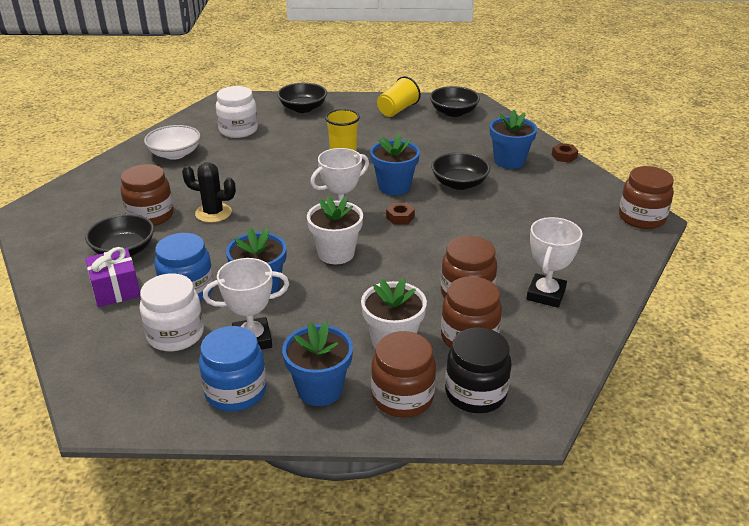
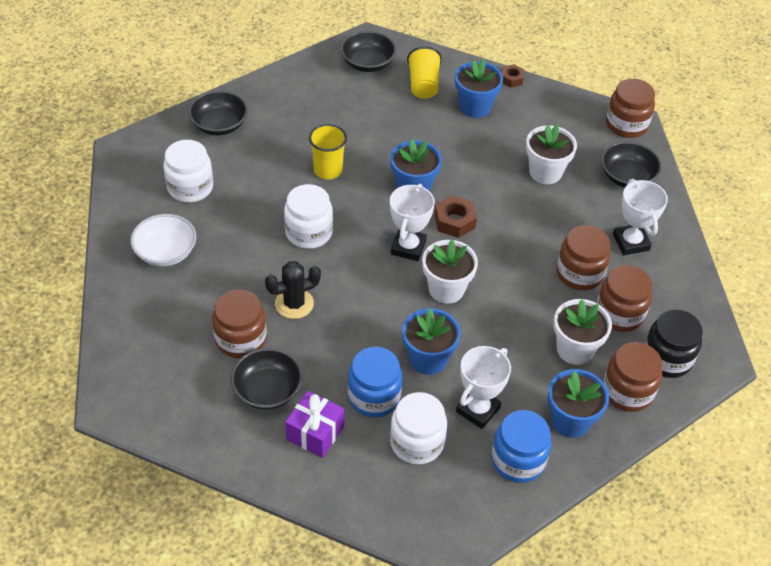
camera: 40 degrees left, 15 degrees up
yellow cup [377,76,421,117] -> yellow cup moved to [407,46,442,99]
brown nut [386,203,415,225] -> brown nut [434,195,477,238], size x1.53
black bowl [431,152,490,190] -> black bowl moved to [601,141,662,187]
none -> white jar [284,184,333,249]
none -> white flower pot [526,124,577,184]

